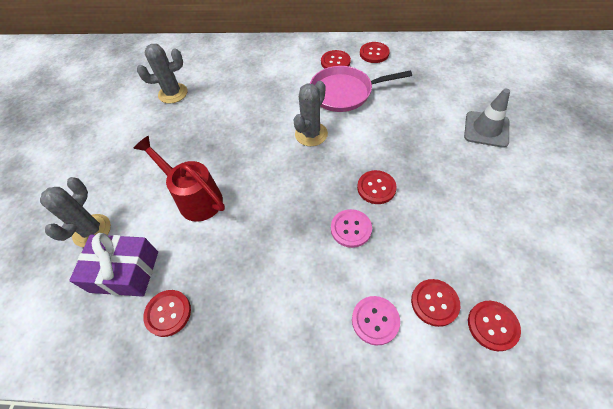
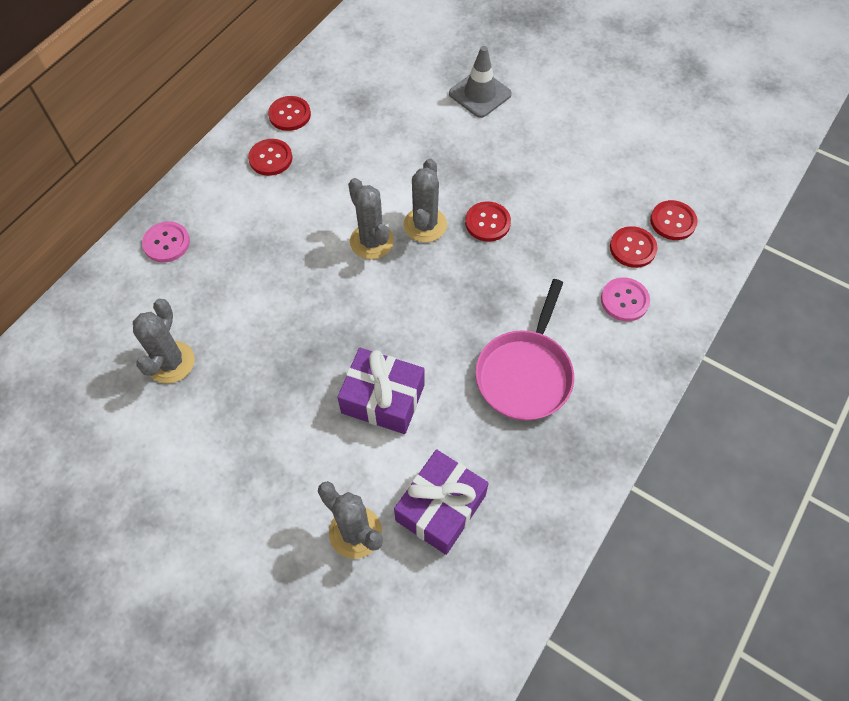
camera: 65 degrees left, 5 degrees up
red watering can [133,136,225,222] -> purple gift [337,348,424,434]
red button [143,290,191,337] -> none
pink pan [310,66,412,112] -> pink pan moved to [475,279,574,421]
pink button [331,209,372,248] -> pink button moved to [142,221,190,262]
none -> grey cactus [404,159,447,242]

